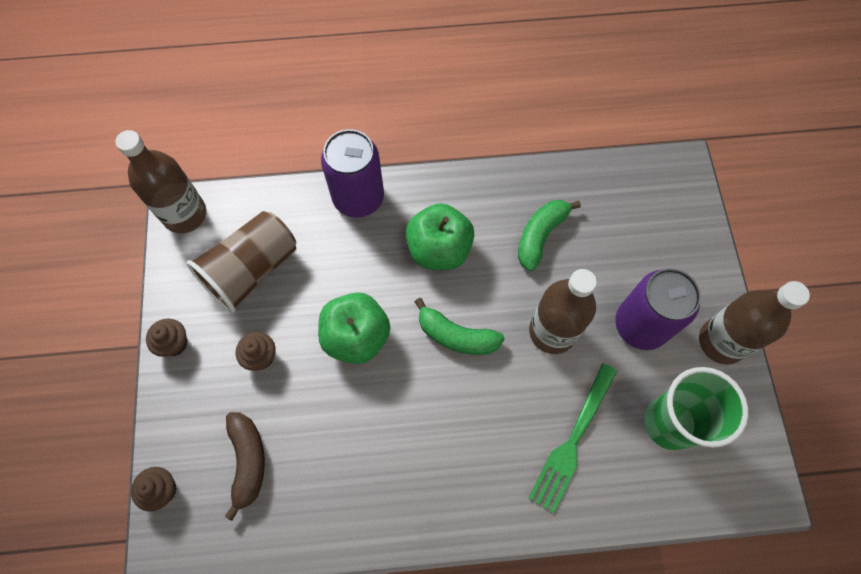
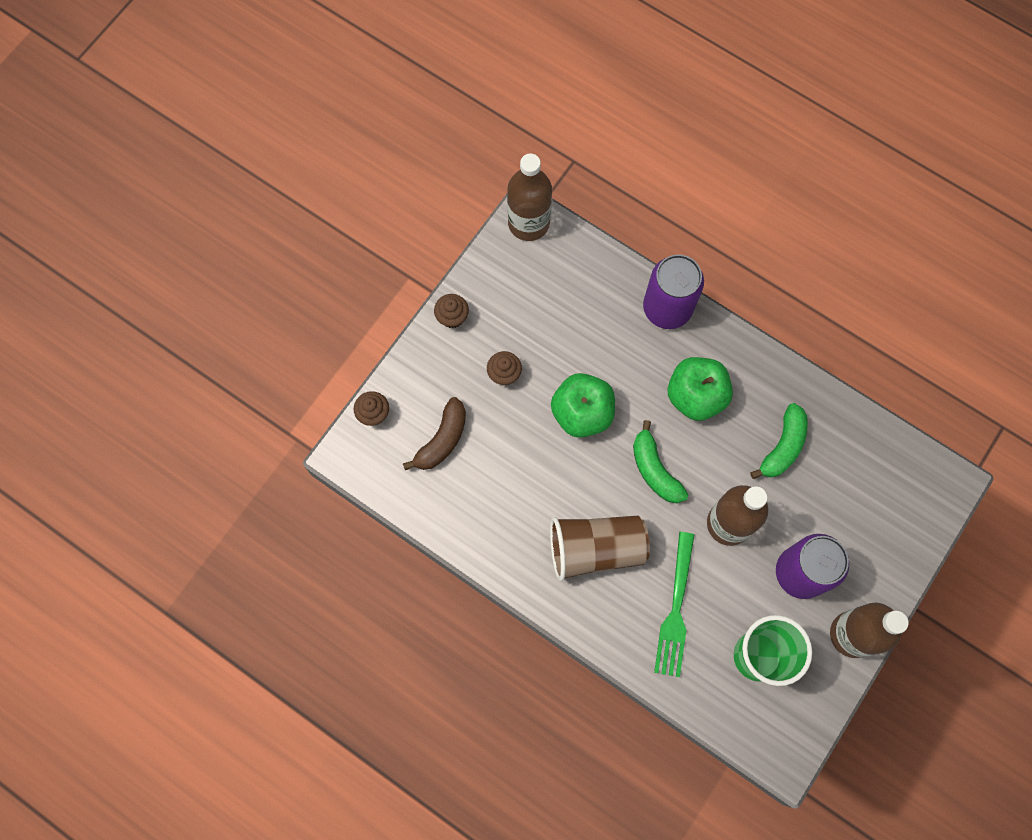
camera: 40 degrees right, 5 degrees up
brown cup [186,211,296,313] -> brown cup moved to [550,516,650,582]
green banana [518,200,581,271] -> green banana turned 135 degrees clockwise [750,403,808,479]
green fork [528,363,617,513] -> green fork turned 60 degrees counterclockwise [654,532,695,677]

